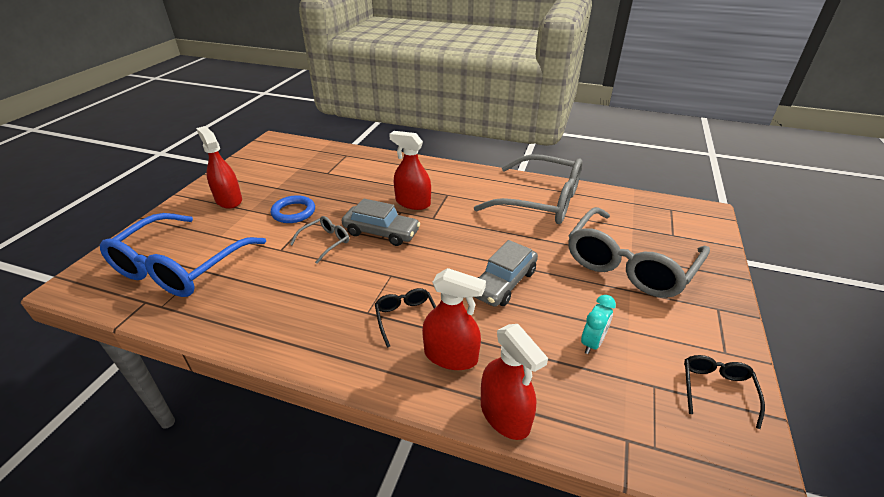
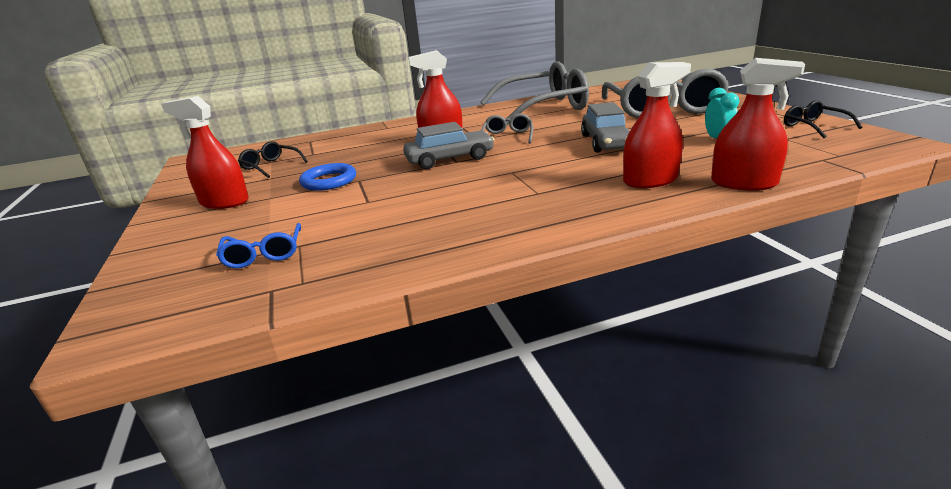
camera: 35 degrees left, 10 degrees down
blue glasses [100,213,266,297] -> blue glasses [216,223,301,268], size x0.43
grey glasses [290,216,349,264] -> grey glasses moved to [482,114,533,144]
black glasses [375,288,436,348] -> black glasses moved to [238,141,308,178]

